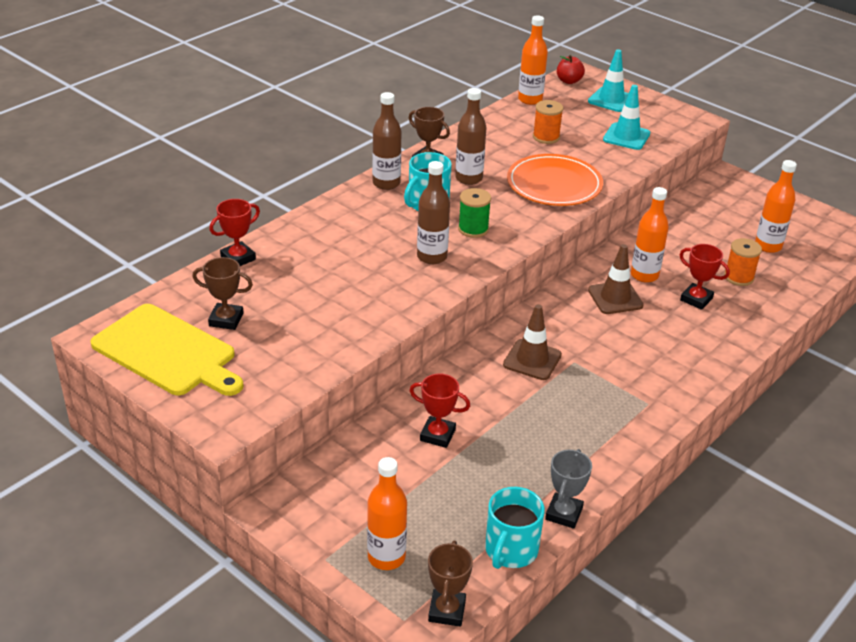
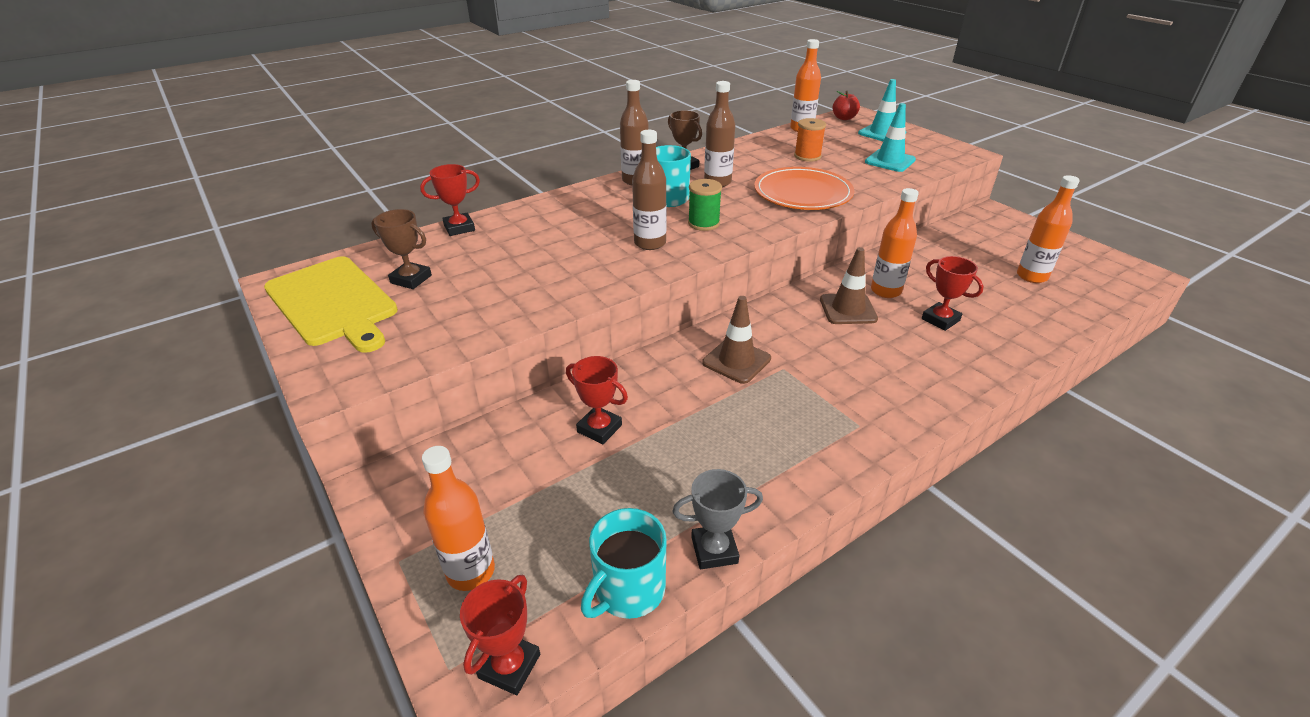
camera: 15 degrees right, 0 degrees up
brown trophy [428,541,473,627] -> red trophy [460,575,540,695]
grey trophy [545,449,592,529] -> grey trophy turned 45 degrees clockwise [673,469,763,569]
orange spool [724,238,762,286] -> none

